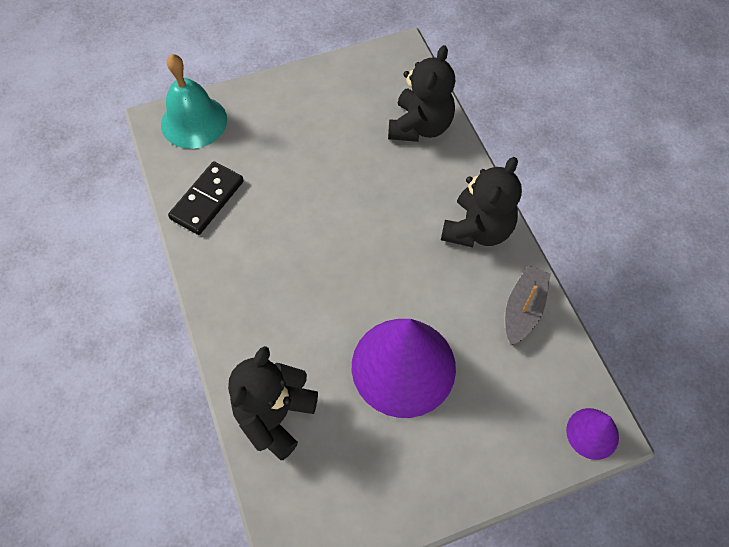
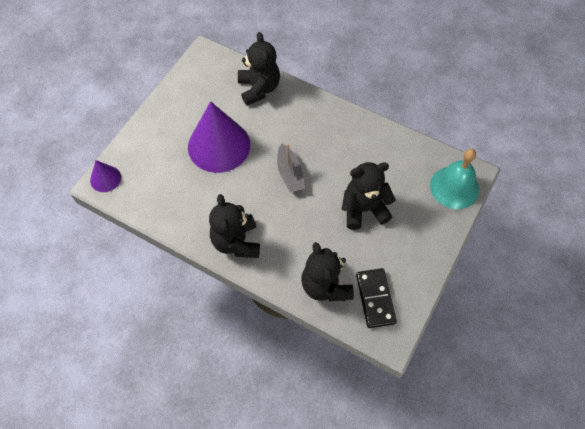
camera: 140 degrees right, 0 degrees up
black domino [168,161,244,235] -> black domino moved to [356,268,397,328]
grey boat [505,265,551,345] -> grey boat moved to [277,143,305,192]
none -> black teddy bear [342,162,396,230]

